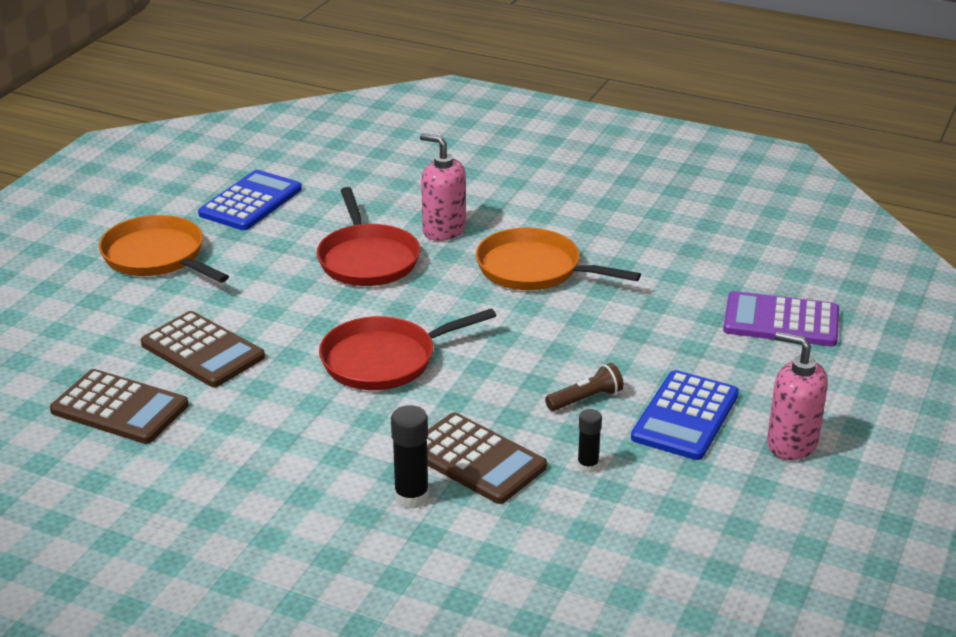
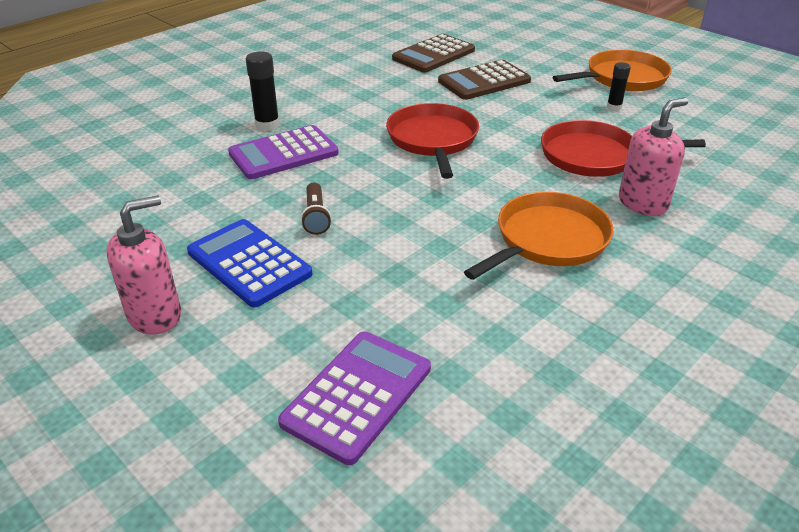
camera: 110 degrees right, 5 degrees up
blue calculator [198,170,302,230] -> none
brown calculator [427,412,547,504] -> purple calculator [228,125,339,179]
black glue stick [577,409,602,473] -> black glue stick moved to [607,62,631,111]

